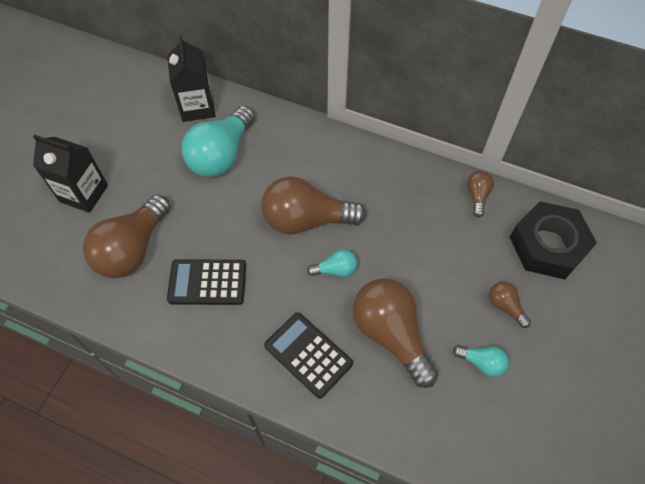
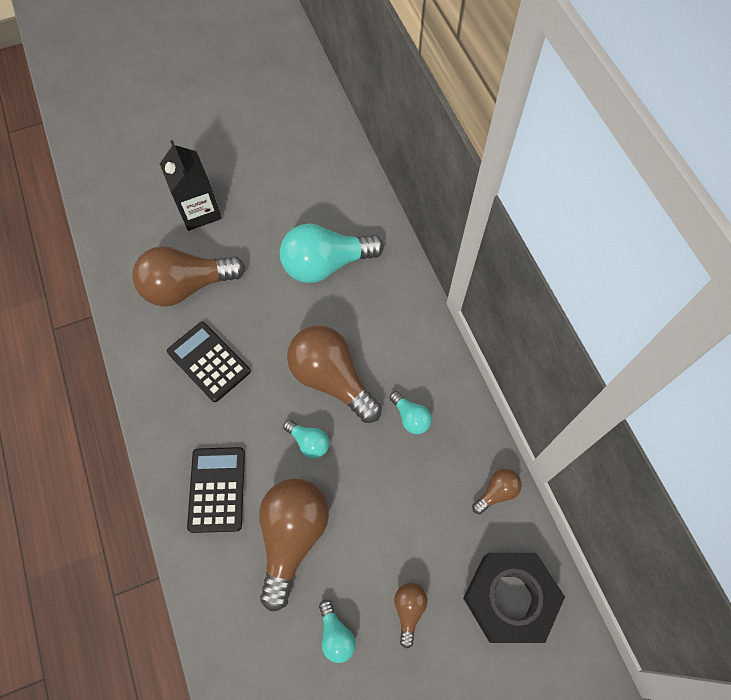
camera: 45 degrees right, 5 degrees up
black carton [167,35,215,122] -> none
none -> turquoise light bulb [390,391,432,434]

